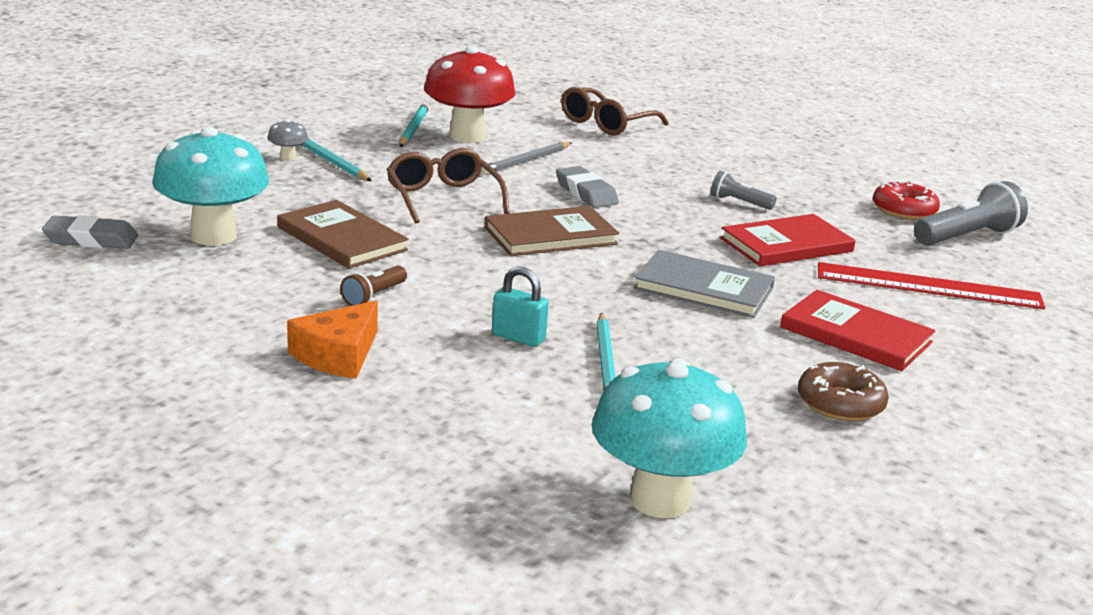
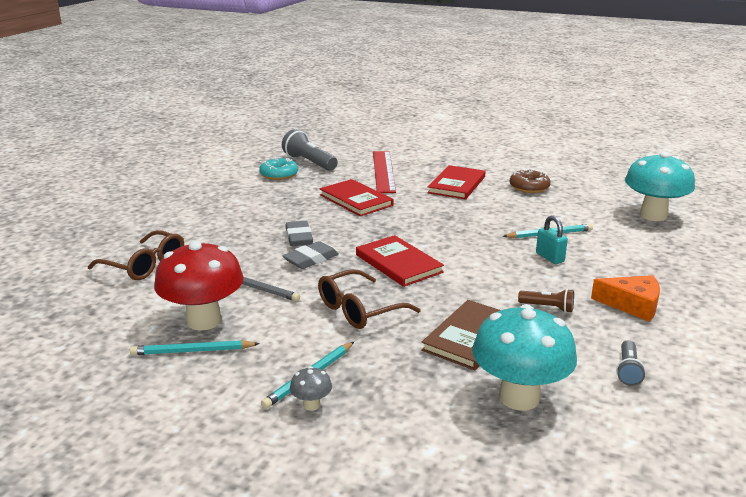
camera: 100 degrees left, 0 degrees up
grey eraser [42,215,138,249] -> grey eraser moved to [286,221,313,246]
brown book [485,206,619,256] -> red book [356,235,444,287]
turquoise padlock [492,266,549,347] -> turquoise padlock turned 45 degrees counterclockwise [536,215,568,264]
grey book [634,250,775,318] -> none
grey flashlight [711,171,777,210] -> grey flashlight moved to [616,340,646,386]
red donut [873,181,940,220] -> turquoise donut [259,158,298,180]

